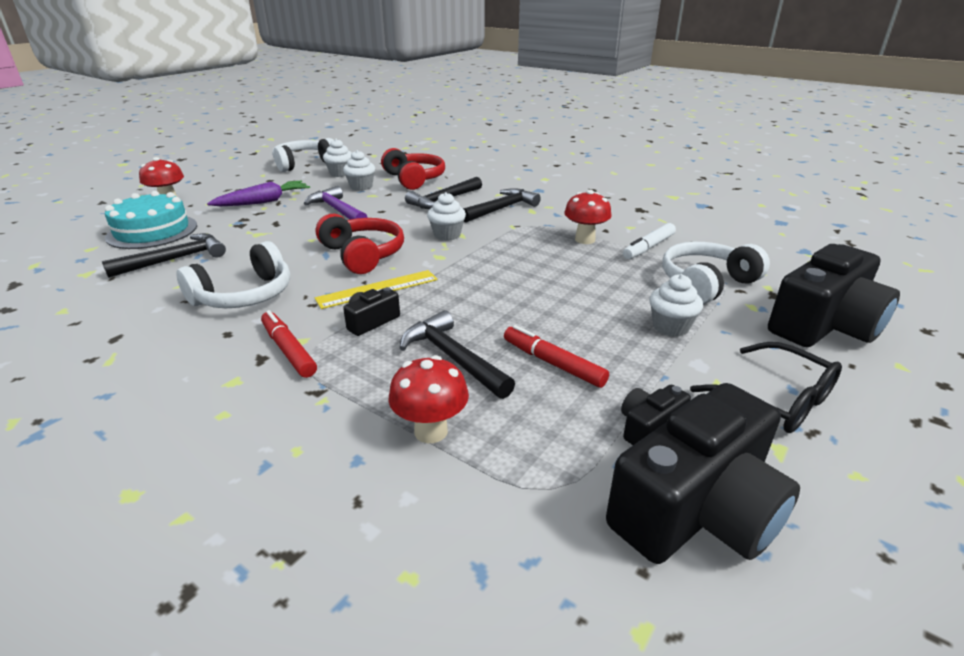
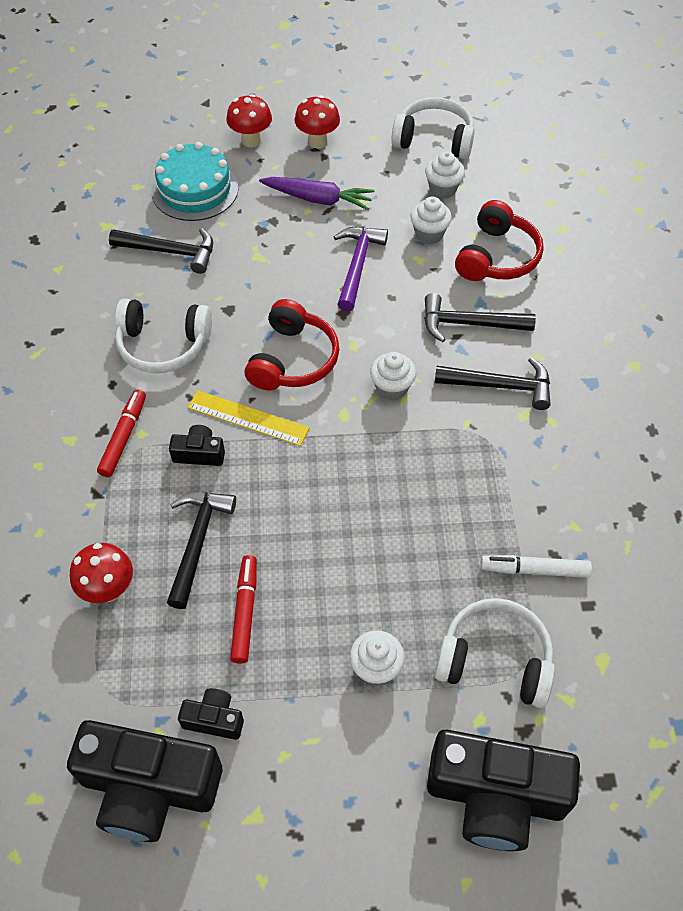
camera: 50 degrees right, 25 degrees up
red mushroom [564,190,612,244] -> red mushroom moved to [295,95,340,148]
black glasses [690,342,842,433] -> none

